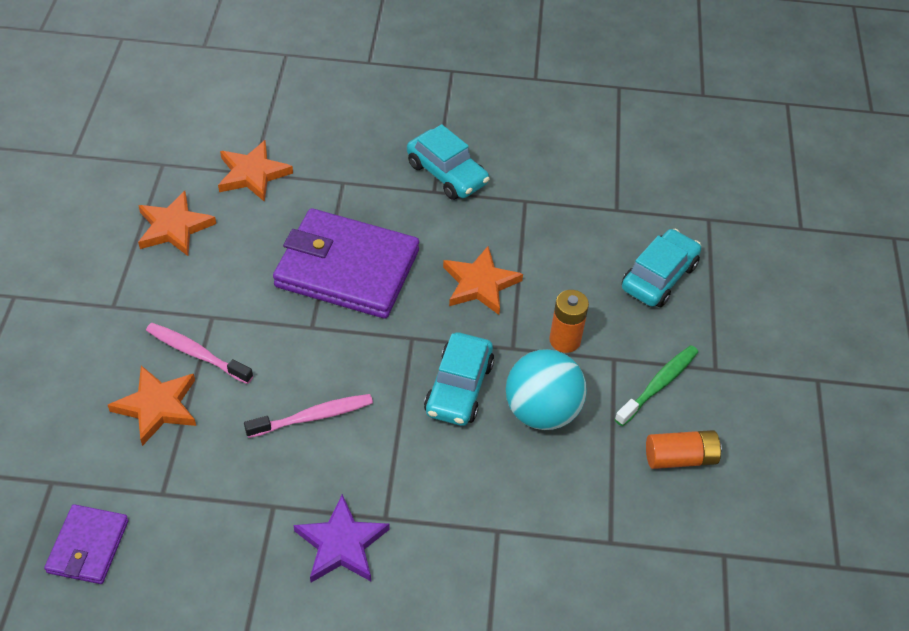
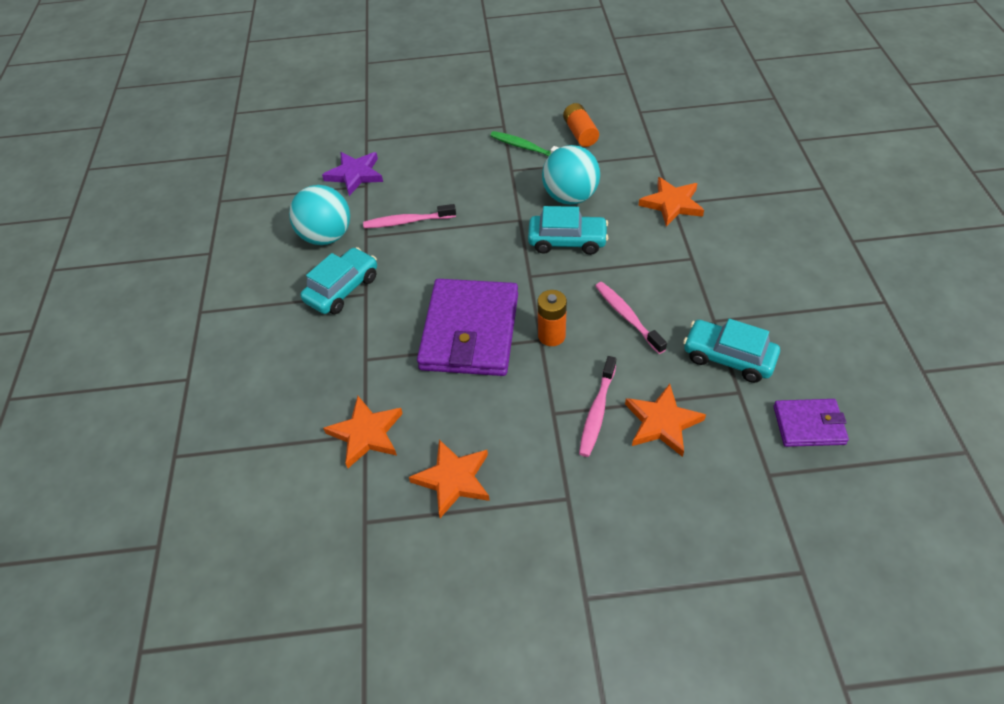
camera: 95 degrees left, 0 degrees up
purple star [294,494,389,582] -> purple star moved to [322,152,383,196]
orange star [443,246,523,315] -> orange star moved to [638,177,704,227]
orange battery [549,290,589,353] -> orange battery moved to [538,290,567,346]
turquoise car [622,229,701,307] -> turquoise car moved to [683,319,780,383]
none -> turquoise ball [289,185,350,245]
none -> pink toothbrush [363,204,456,228]

